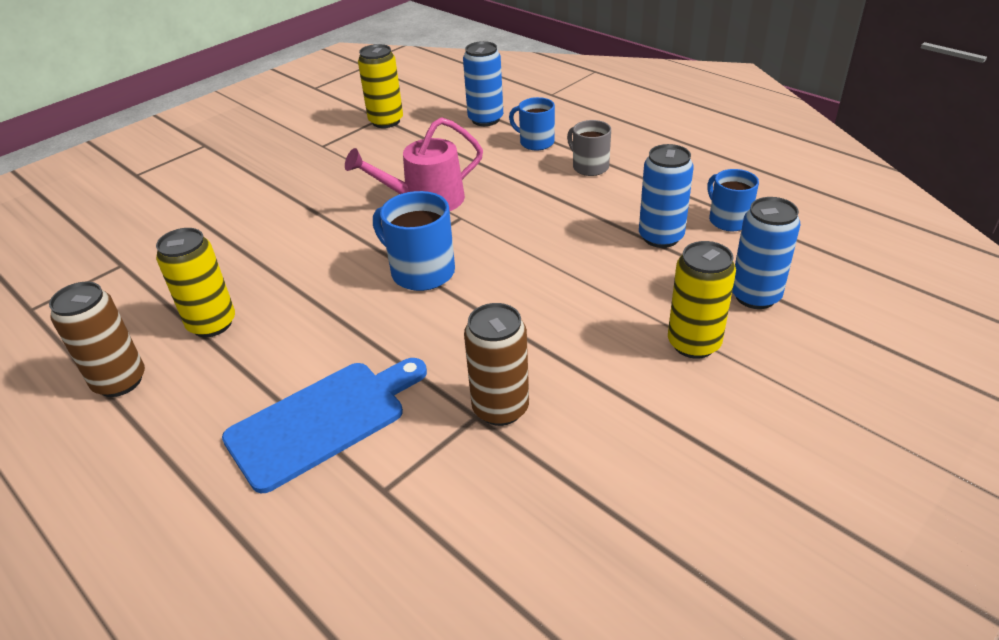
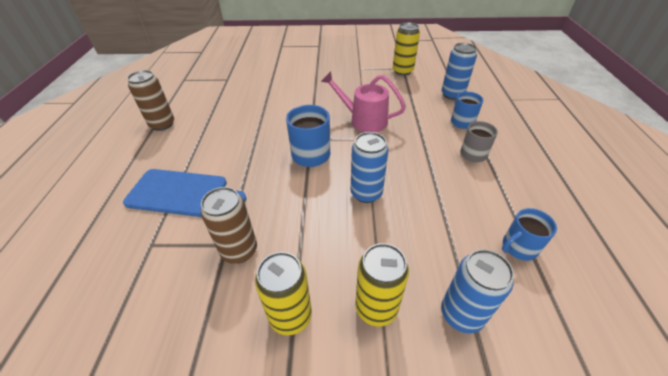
camera: 45 degrees right, 5 degrees up
yellow can [156,228,235,337] -> yellow can moved to [255,252,312,335]
blue can [639,144,694,248] -> blue can moved to [351,132,388,203]
blue mug [707,169,759,231] -> blue mug turned 135 degrees counterclockwise [502,208,557,261]

